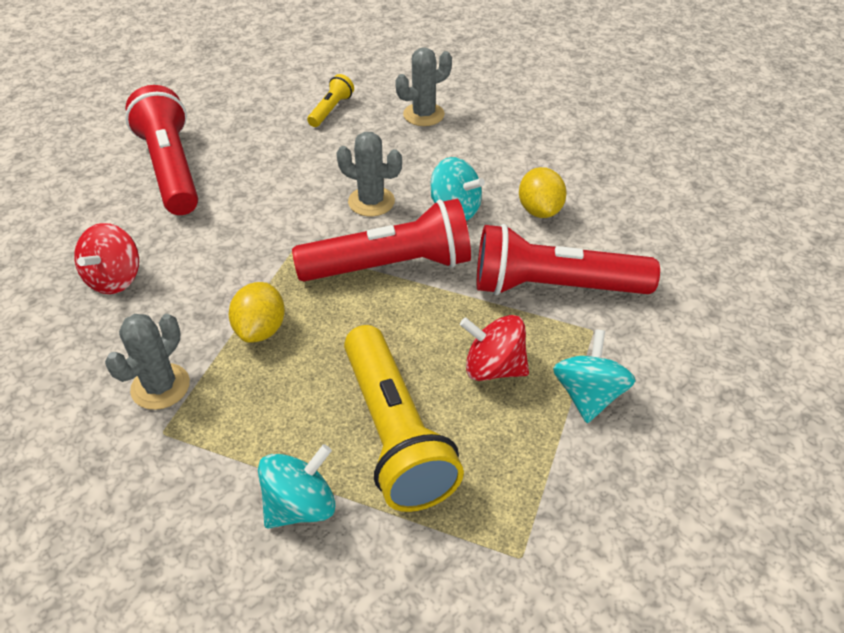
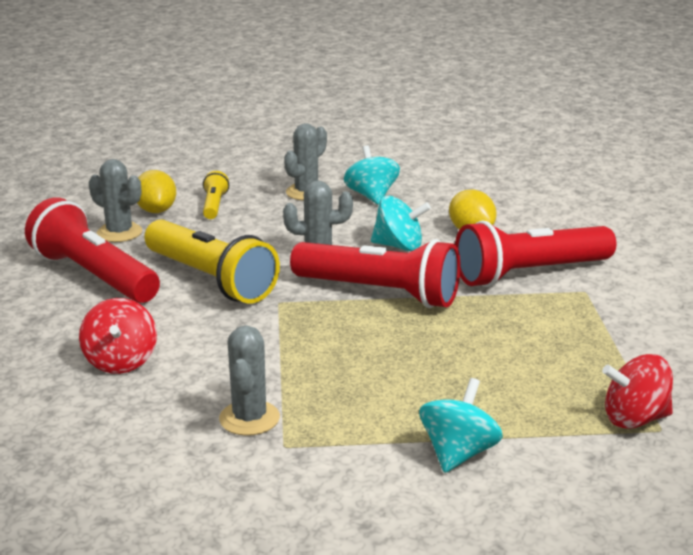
camera: 25 degrees left, 20 degrees down
yellow lemon [229,282,285,343] -> yellow lemon moved to [137,170,176,213]
red flashlight [292,199,471,281] -> red flashlight turned 60 degrees clockwise [290,239,460,308]
yellow flashlight [344,325,464,512] -> yellow flashlight moved to [144,220,280,304]
red spinning top [460,315,529,381] -> red spinning top moved to [602,354,673,429]
turquoise spinning top [553,329,636,423] -> turquoise spinning top moved to [344,145,400,205]
none -> grey cactus [88,159,142,242]

